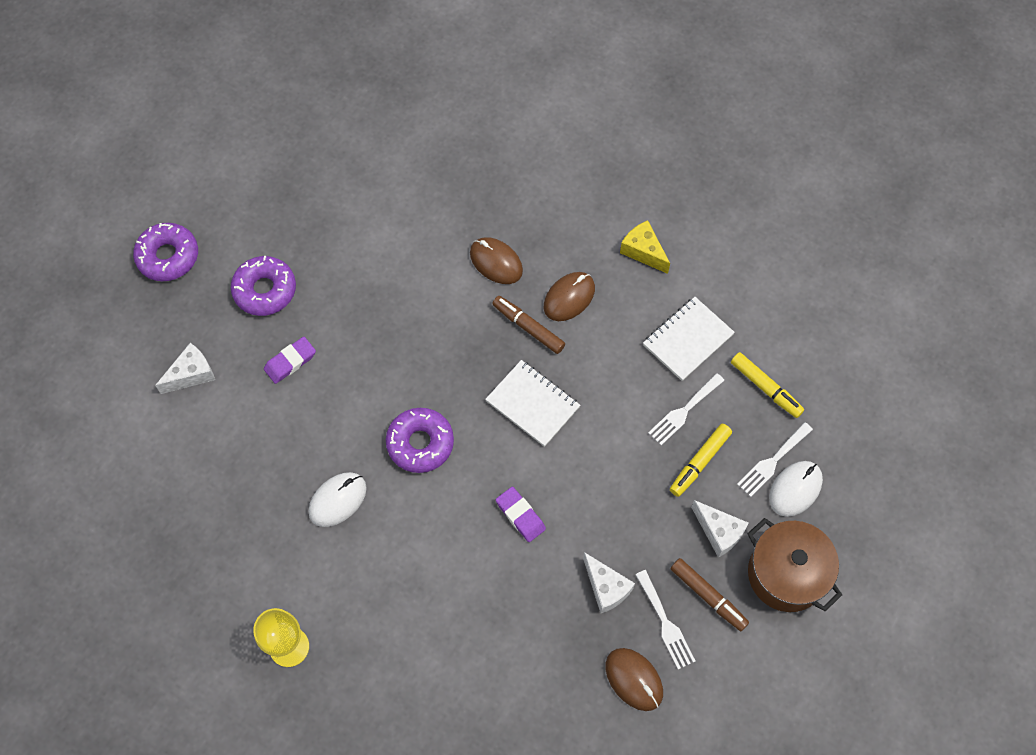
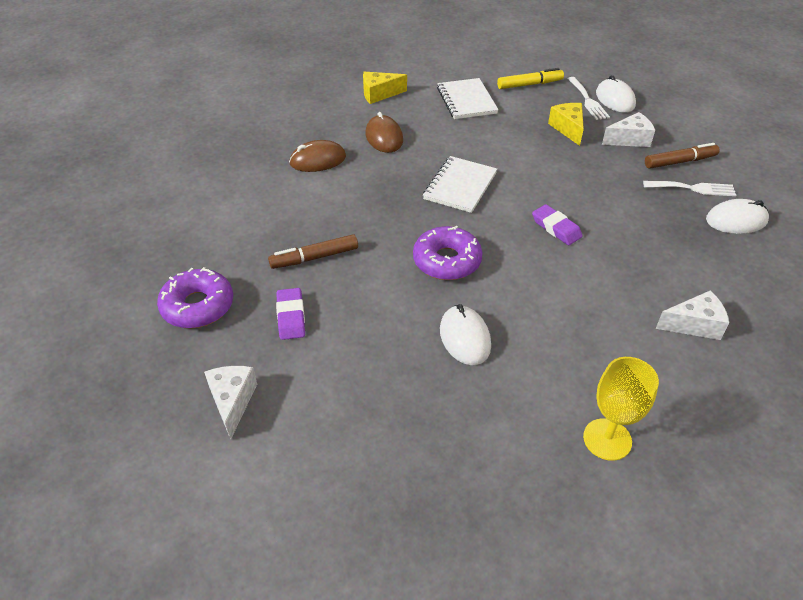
camera: 60 degrees left, 20 degrees down
purple donut [133,223,198,281] -> none
white notebook [485,360,580,447] -> white notebook turned 45 degrees counterclockwise [423,156,497,213]
brown marker [492,296,565,354] -> brown marker moved to [268,234,358,269]
purple eraser [496,487,546,542] -> purple eraser turned 60 degrees clockwise [532,204,583,245]
white cheese [583,552,635,613] -> white cheese moved to [656,290,729,340]
brown mouse [606,648,663,711] -> white mouse [706,199,769,234]
white fork [648,373,725,445] -> none
yellow marker [670,424,732,497] -> yellow cheese [548,103,584,146]
brown pot [747,518,842,612] -> none

